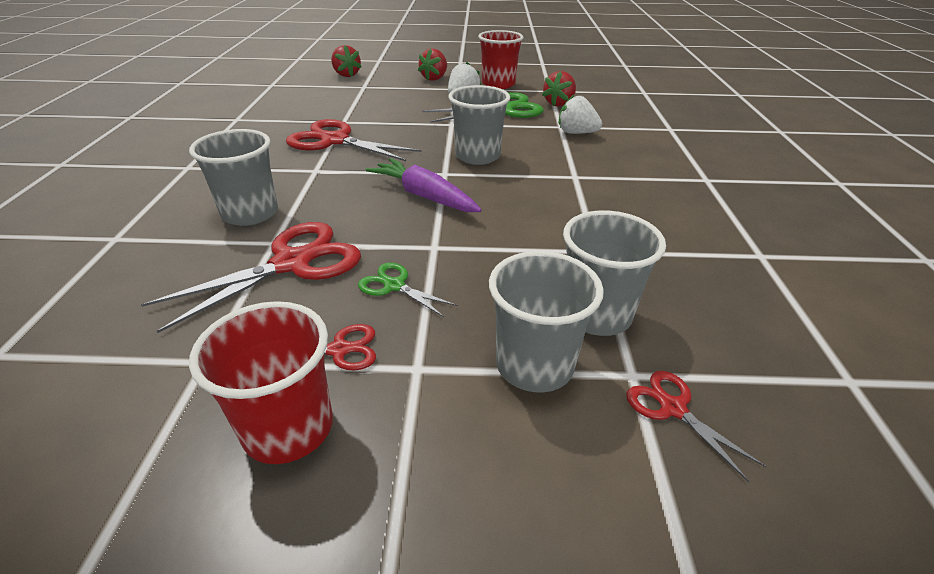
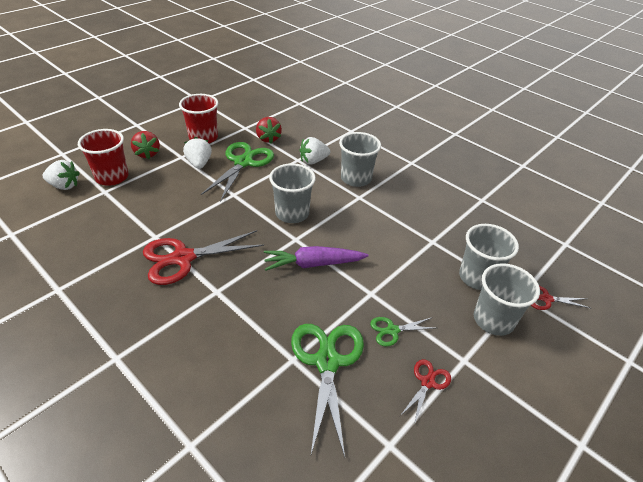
camera: 50 degrees left, 5 degrees up
red scissors [141,222,361,333] -> green scissors [291,324,364,457]
grey cup [189,129,278,226] -> grey cup moved to [339,132,381,187]
red cup [189,301,333,464] -> red cup moved to [78,129,129,186]
red strawberry [331,45,361,77] -> white strawberry [43,160,80,190]

